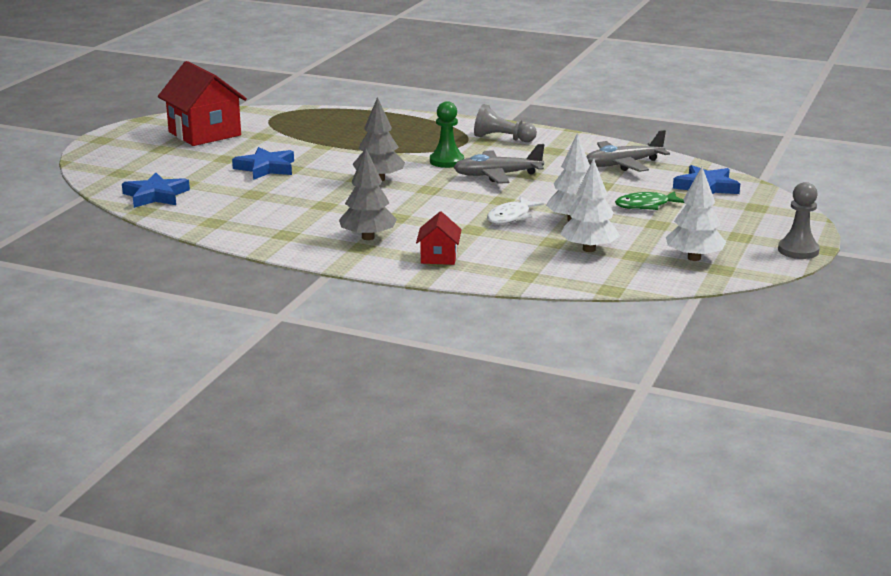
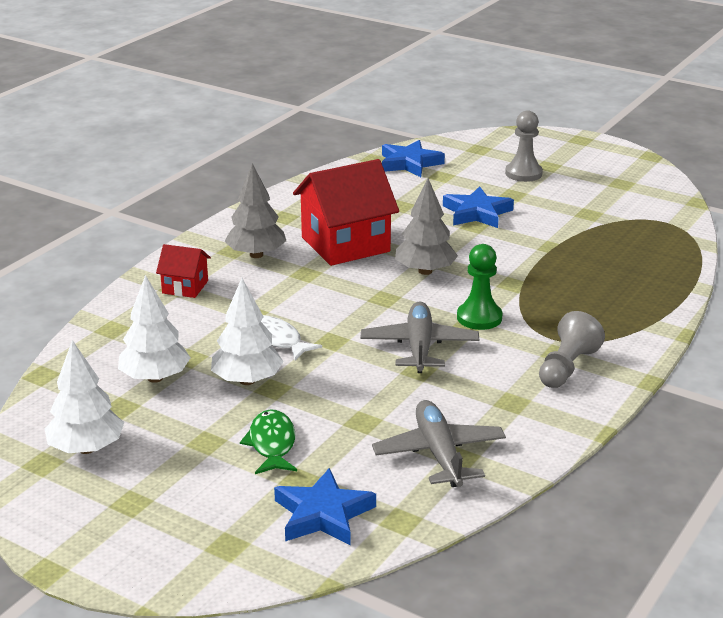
camera: 100 degrees right, 5 degrees up
red house [158,61,247,146] -> red house moved to [293,159,399,266]
grey pawn [778,182,820,259] -> grey pawn moved to [505,110,543,182]

